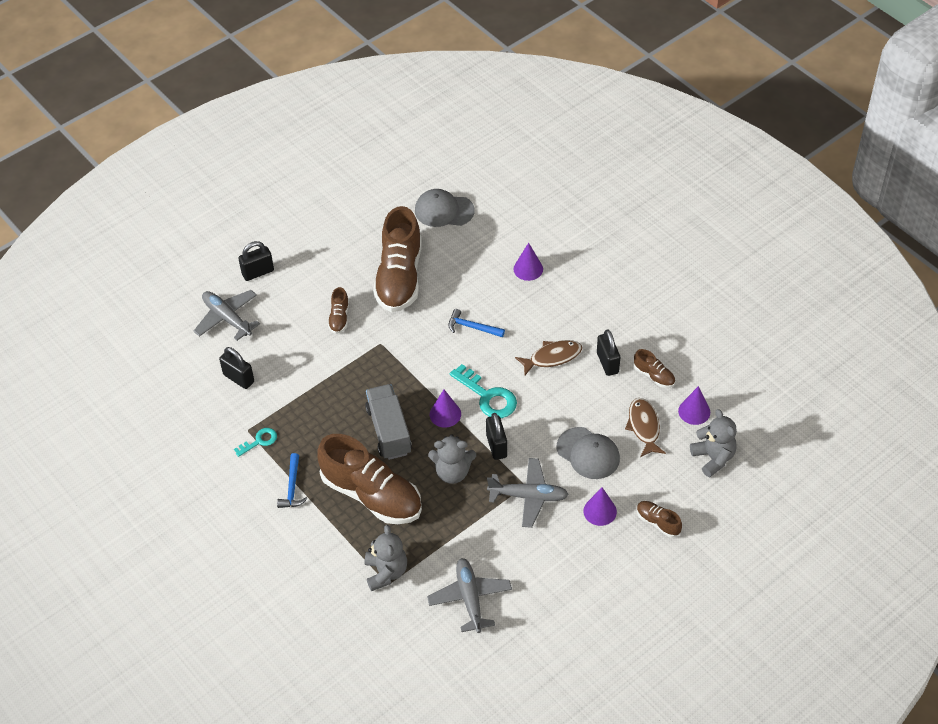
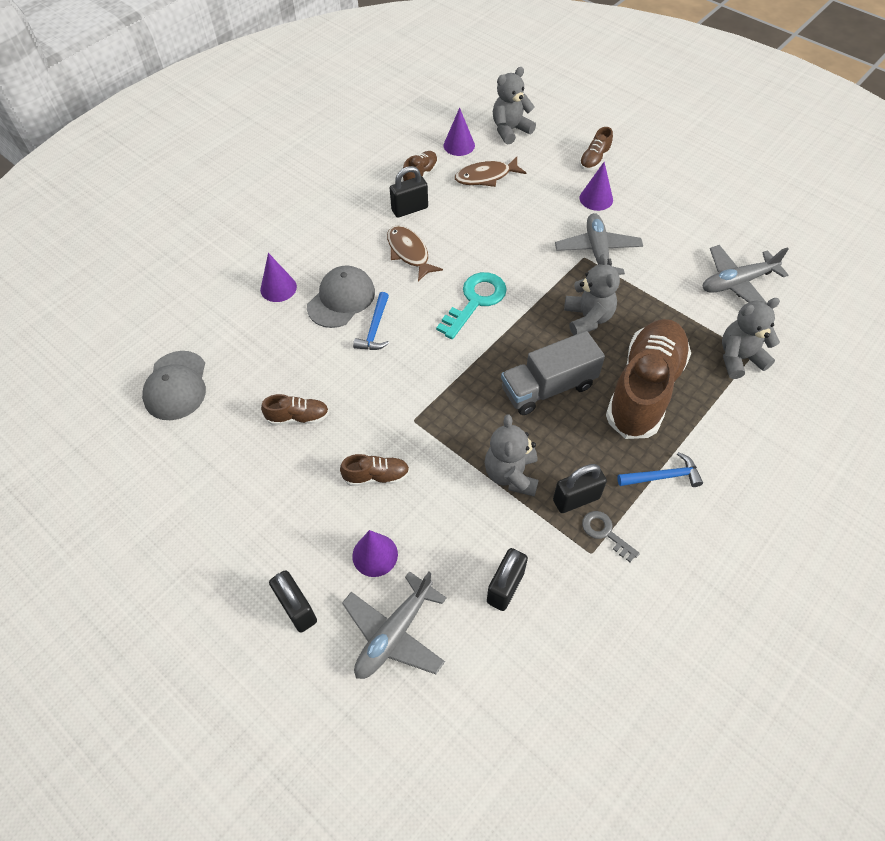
camera: 100 degrees left, 5 degrees up
turquoise key [234,428,277,457] -> grey key [582,511,640,562]
brown shoe [373,206,422,312] -> brown shoe [261,394,329,425], size x0.43
purple cone [430,389,461,428] -> purple cone moved to [352,530,398,577]
black padlock [486,413,507,460] -> black padlock moved to [553,464,607,513]
grey cap [557,427,620,479] -> grey cap moved to [307,266,375,328]
none -> grey teddy bear [485,414,539,497]

